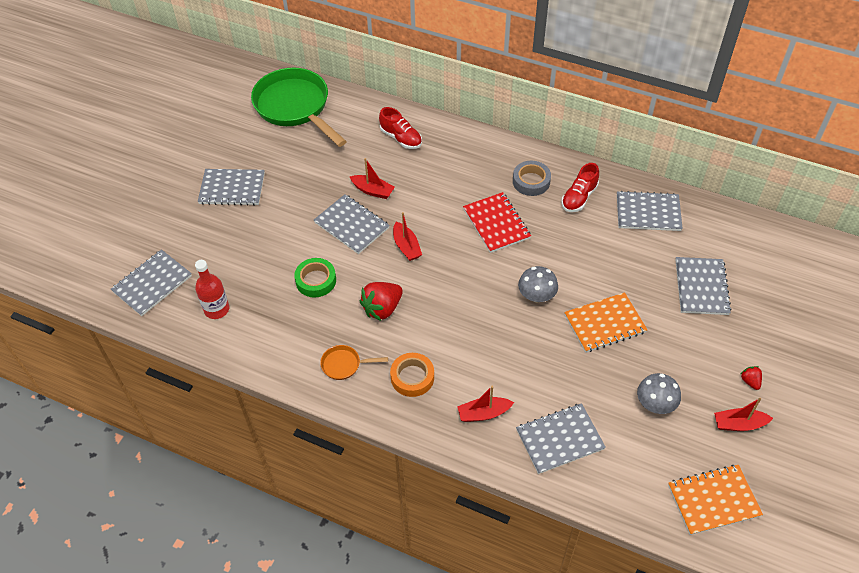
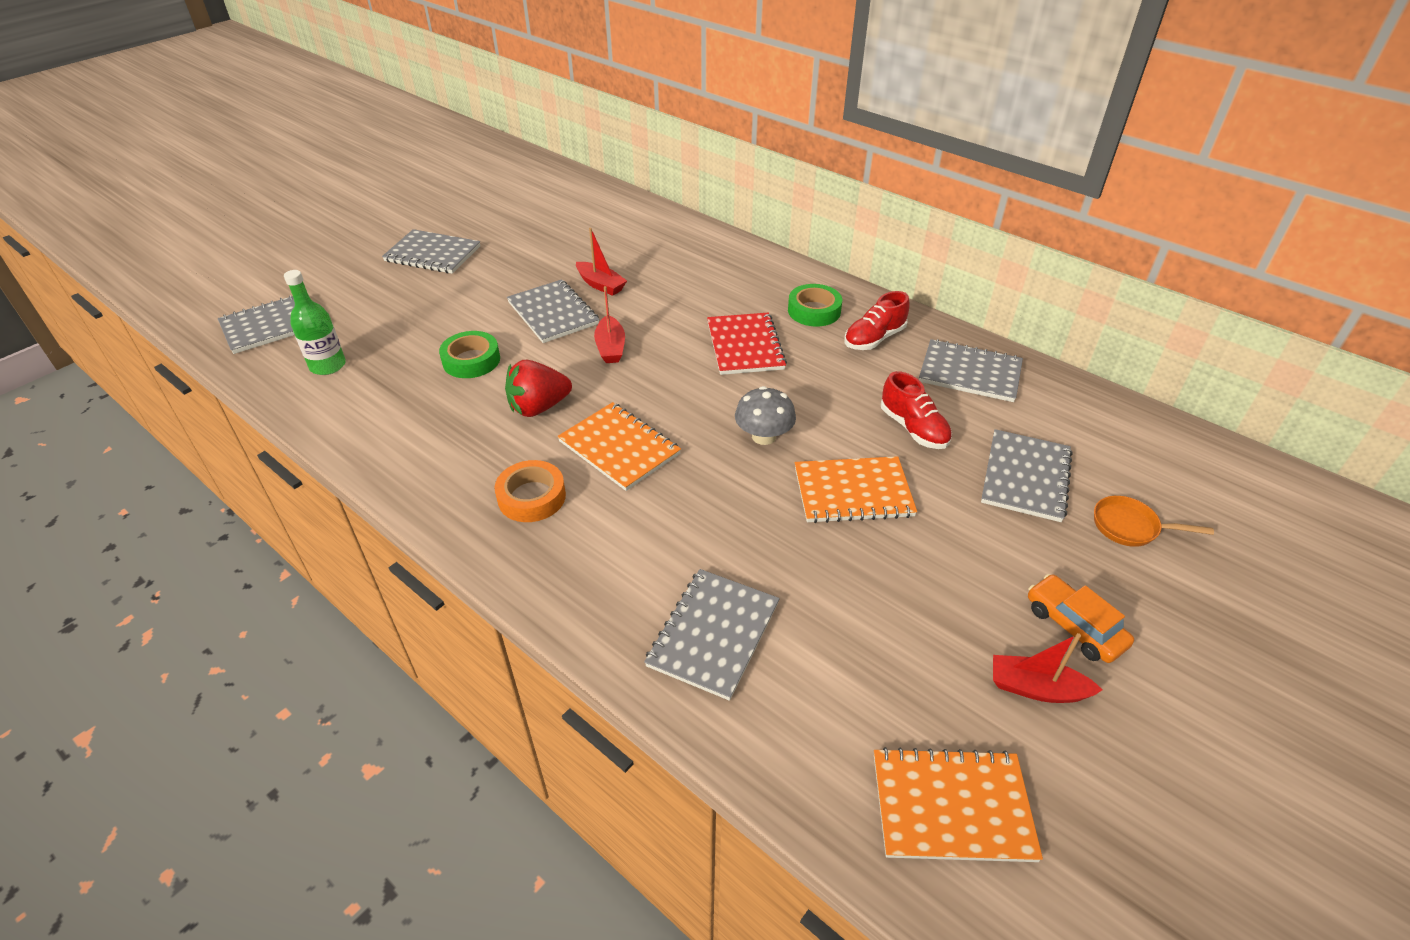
camera: 15 degrees right, 10 degrees down
red bottle [195,260,229,319] -> green bottle [284,270,346,375]
green pan [251,68,347,147] -> none
orange pan [320,345,388,380] -> orange pan moved to [1094,496,1214,547]
red shoe [379,107,422,149] -> red shoe moved to [881,371,952,449]
red boat [457,386,514,422] -> none
grey tape [513,161,551,196] -> green tape [788,284,842,327]
grey notebook [516,403,606,474] -> grey notebook turned 60 degrees counterclockwise [644,569,780,701]
grey mushroom [637,373,681,414] -> none
red strawberry [741,366,762,390] -> orange car [1028,574,1134,663]
none -> orange notebook [557,402,681,491]

